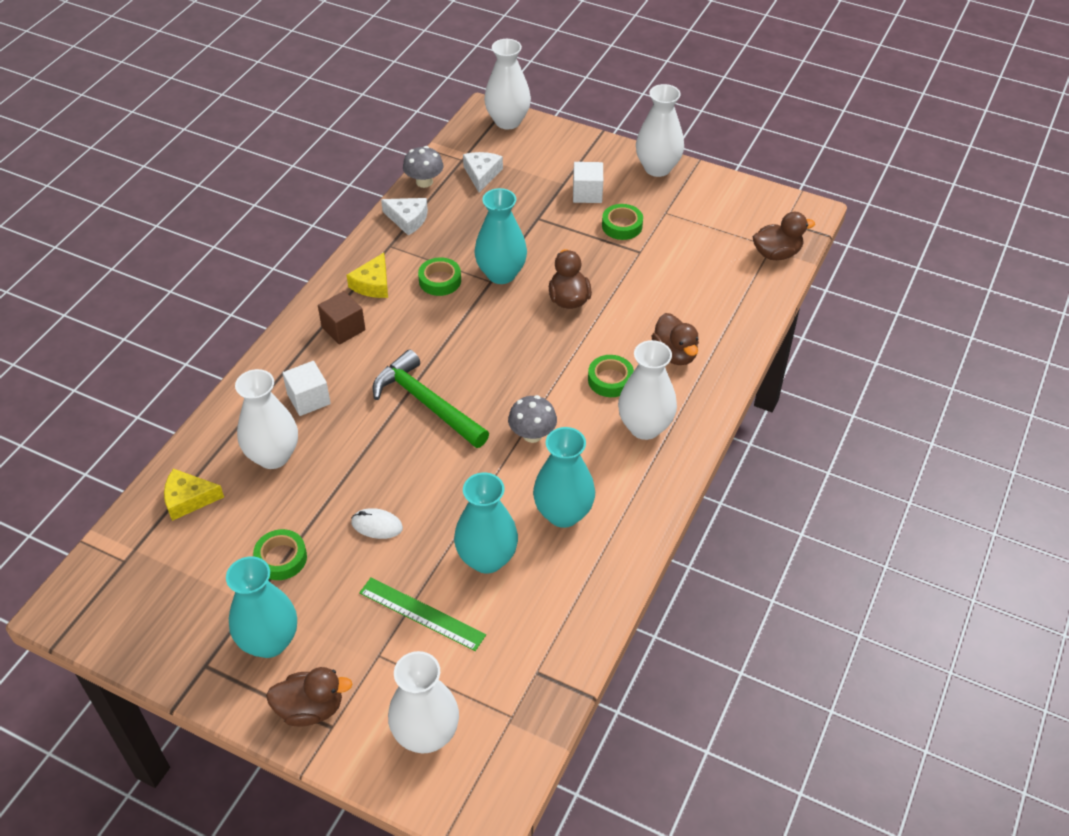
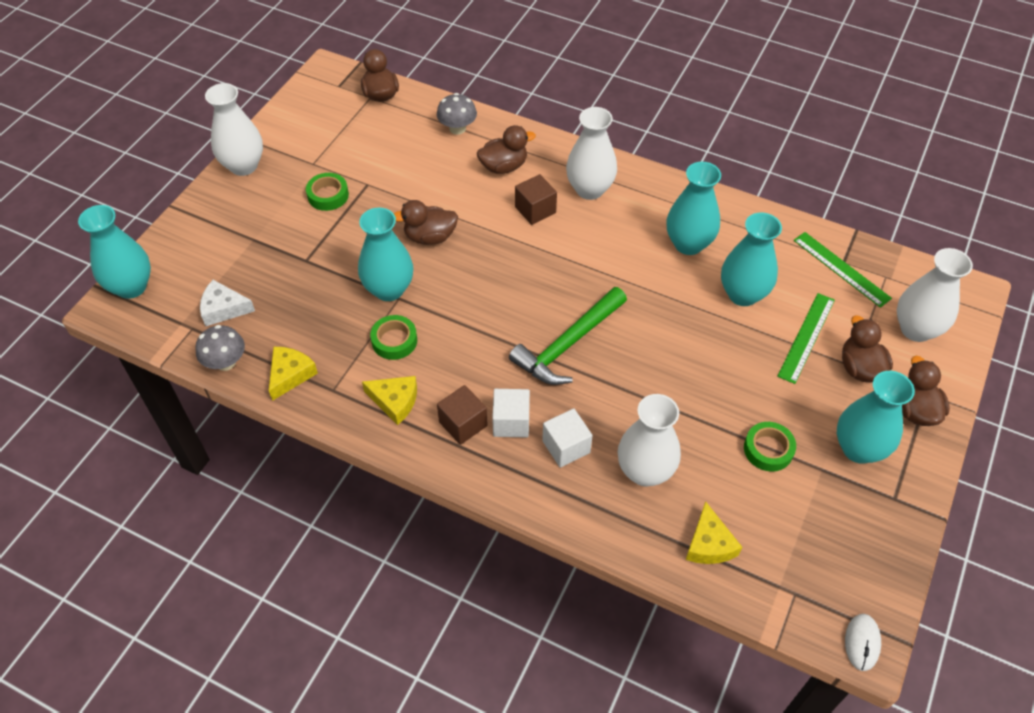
camera: 90 degrees left, 5 degrees up
white mouse [351,508,403,539] -> white mouse moved to [845,614,881,671]
white cheese [381,198,428,236] -> yellow cheese [269,347,318,401]
white vase [484,39,531,129] -> turquoise vase [78,205,151,299]
grey mushroom [508,395,557,443] -> grey mushroom moved to [437,93,477,135]
white cube [573,162,603,203] -> white cube moved to [492,389,530,438]
green tape [588,355,634,397] -> brown cube [515,174,557,225]
none -> green ruler [793,232,892,308]
none -> brown duck [842,315,893,383]

